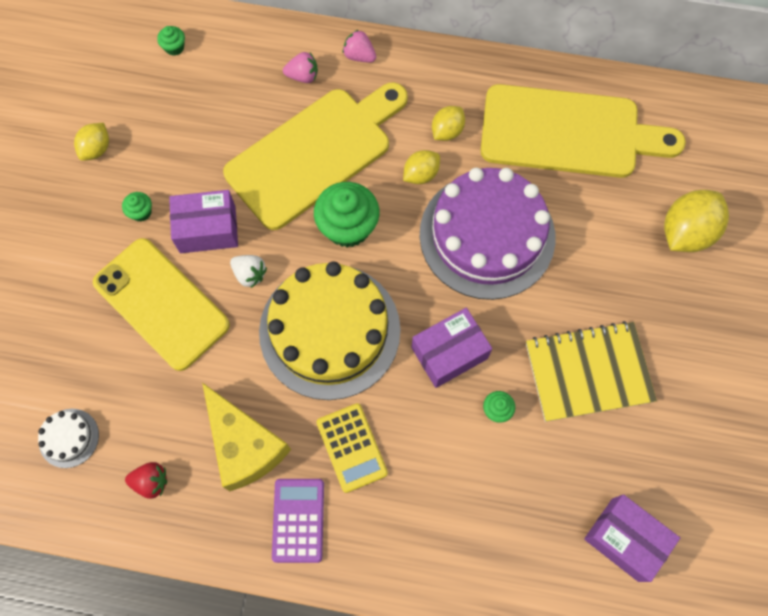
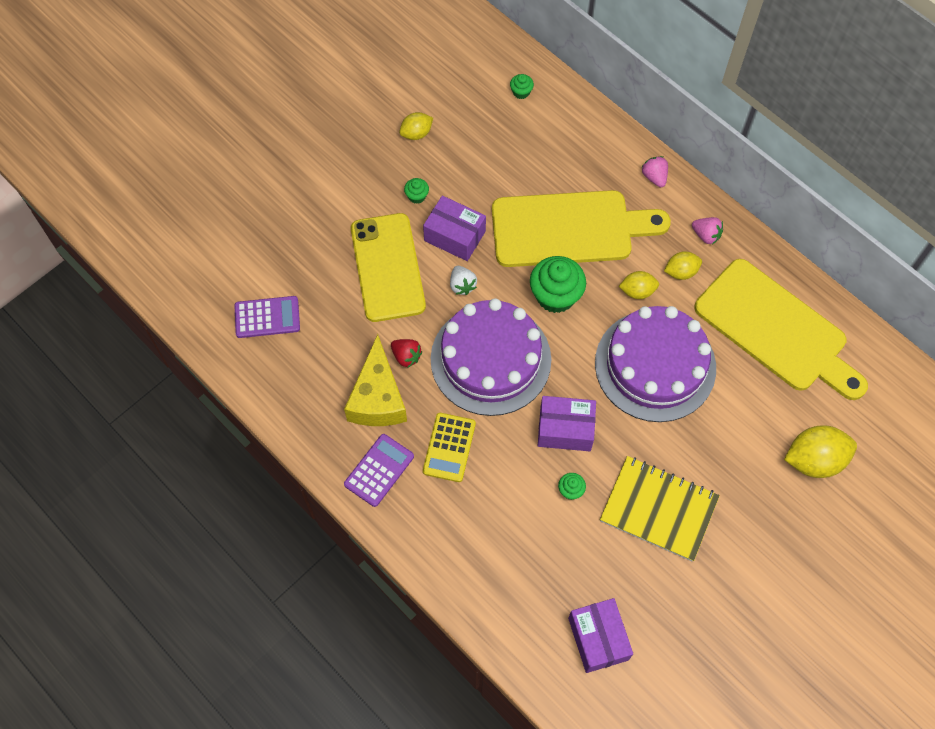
camera: 35 degrees right, 5 degrees down
white cake [38,409,99,468] -> purple calculator [234,296,300,338]
red strawberry [125,462,167,499] -> red strawberry moved to [391,339,422,368]
yellow cake [259,262,401,400] -> purple cake [431,298,551,416]
pink strawberry [283,52,318,83] -> pink strawberry moved to [692,217,723,244]

